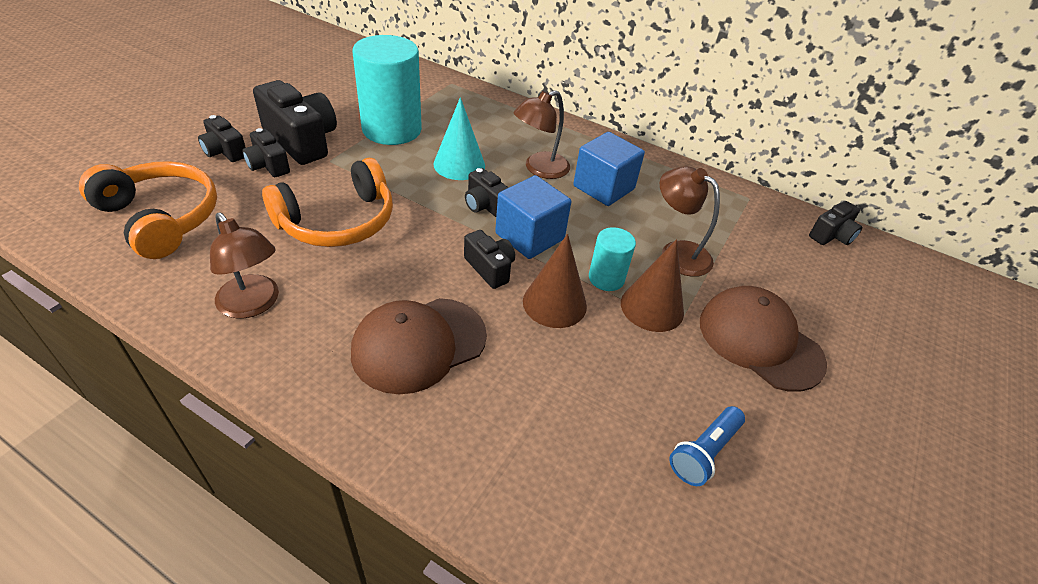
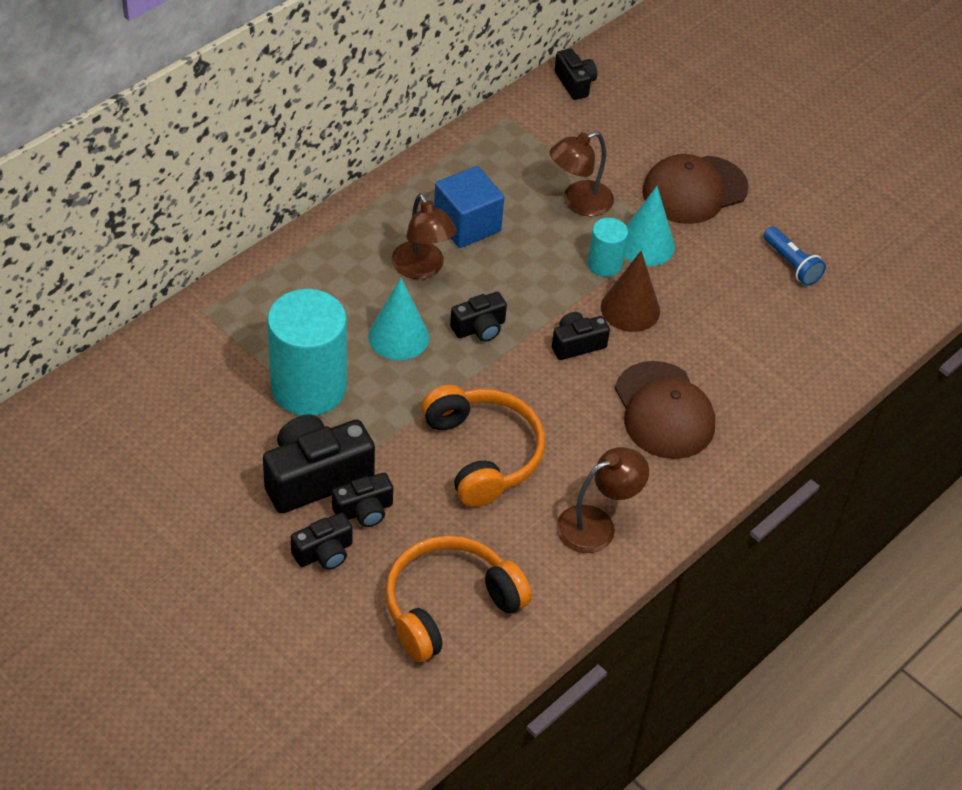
camera: 75 degrees left, 5 degrees up
blue cube [495,175,571,259] -> none
brown cone [621,239,684,332] -> turquoise cone [624,186,675,266]

